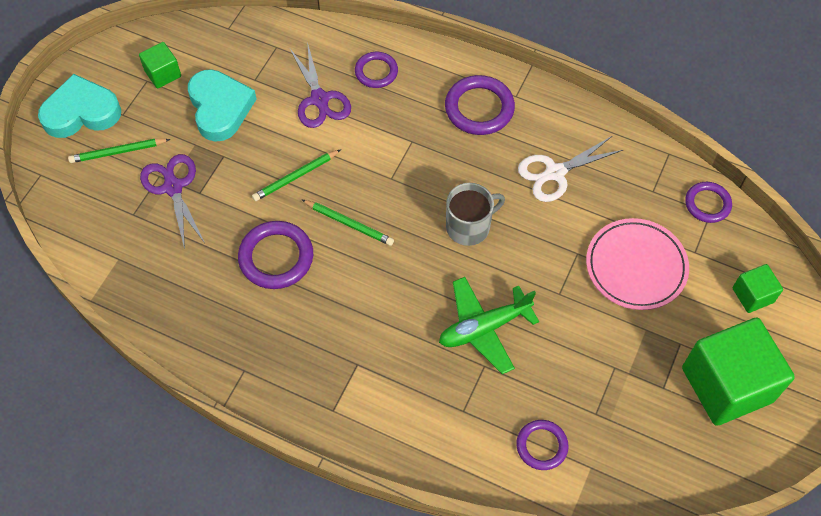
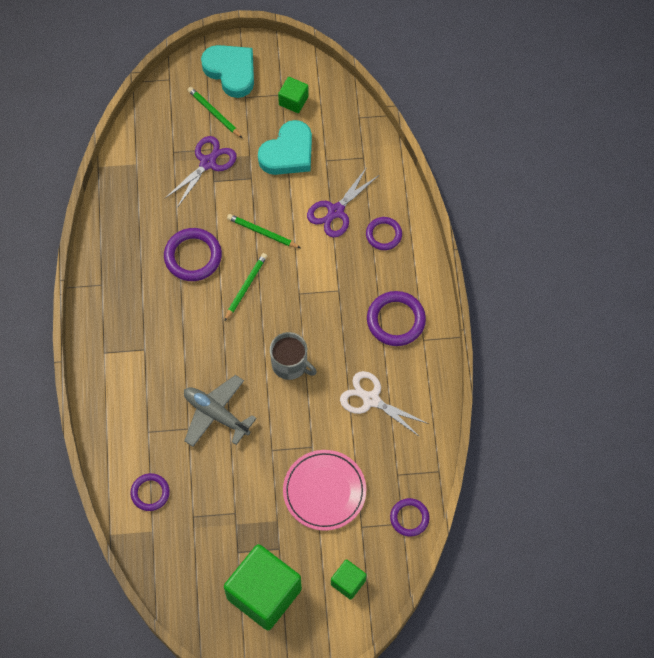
camera: 60 degrees right, 5 degrees up
green pencil [302,200,394,246] -> green pencil turned 150 degrees counterclockwise [225,253,267,321]
green plane [439,277,539,374] -> grey plane [184,375,257,447]

